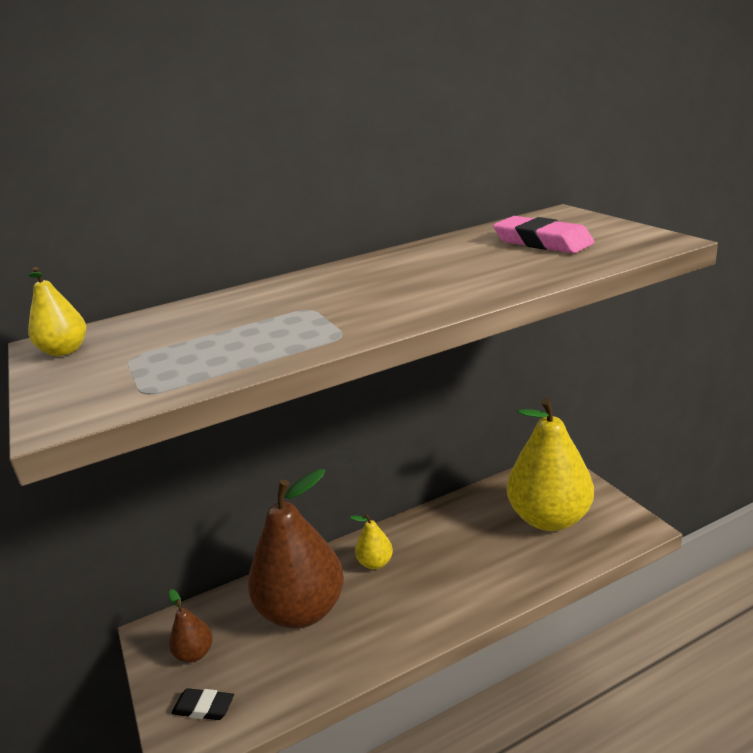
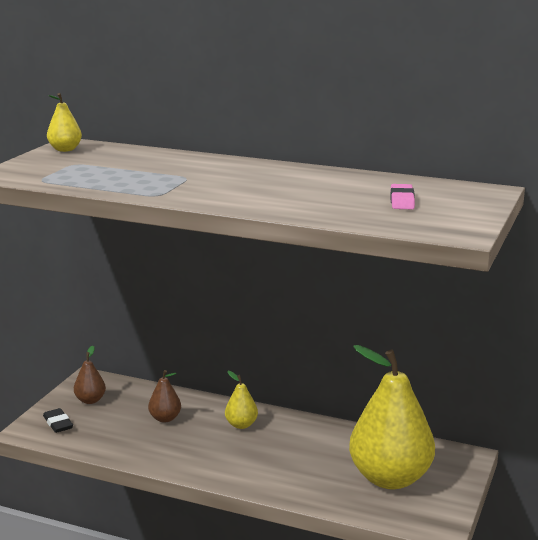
camera: 45 degrees right, 5 degrees down
brown pear [248,469,344,629] -> brown pear [148,370,181,422], size x0.43
pink eraser [493,216,595,253] -> pink eraser [391,184,415,209], size x0.60

